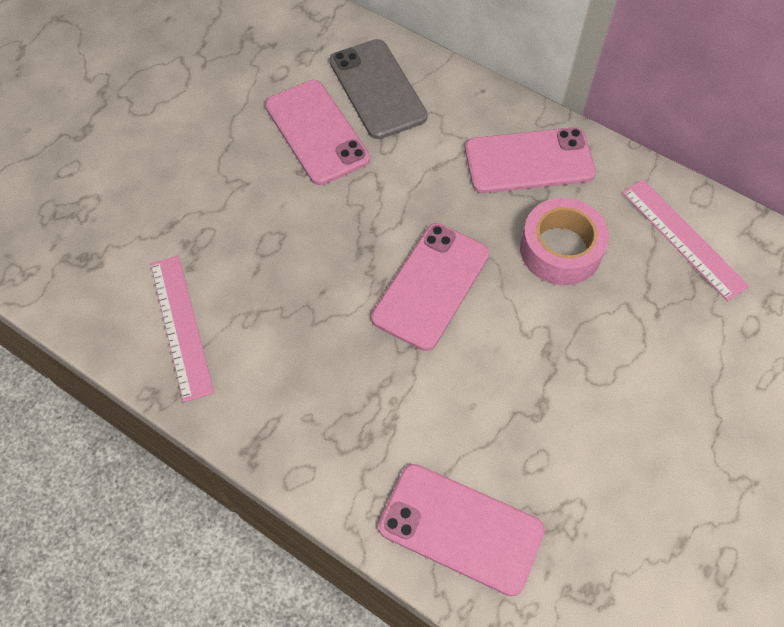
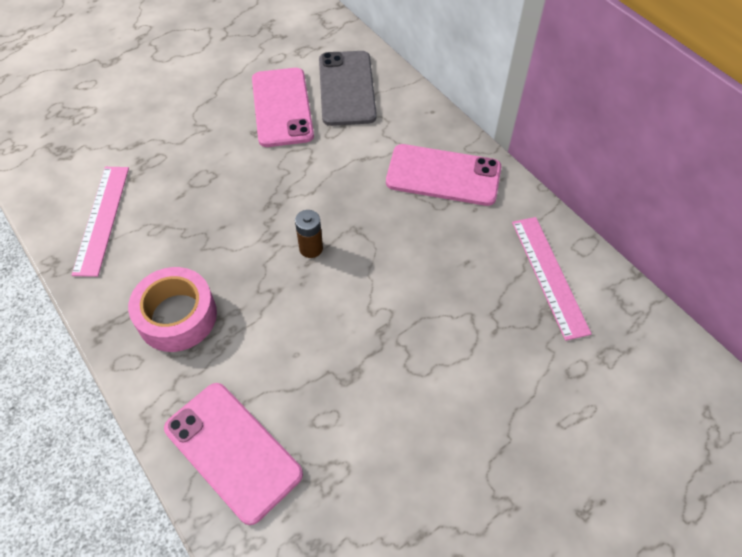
camera: 20 degrees right, 5 degrees down
pink phone [371,223,489,351] -> brown battery [295,210,323,258]
pink tape [520,198,609,285] -> pink tape moved to [128,267,217,352]

